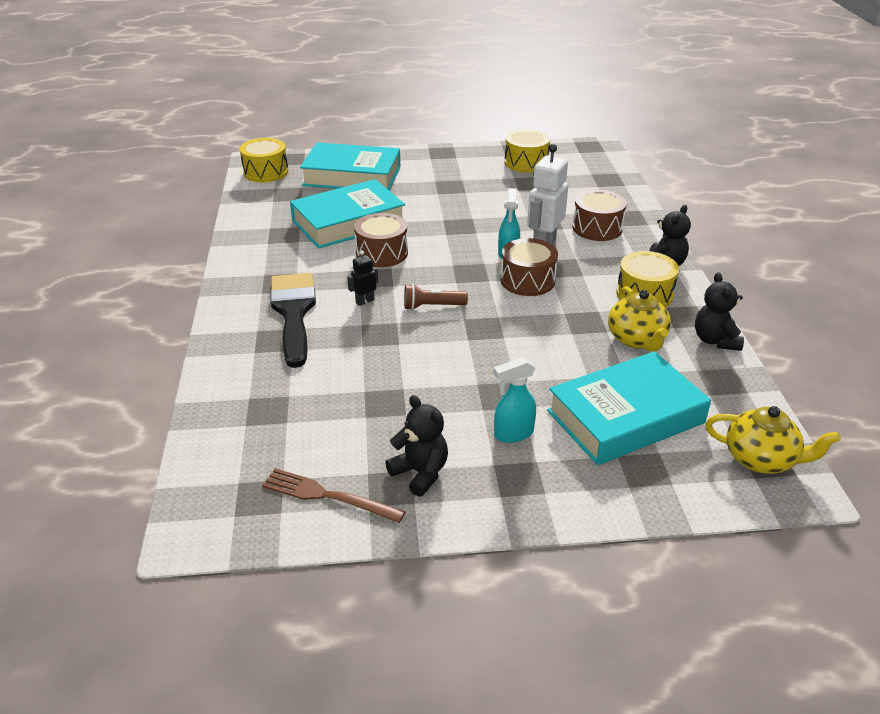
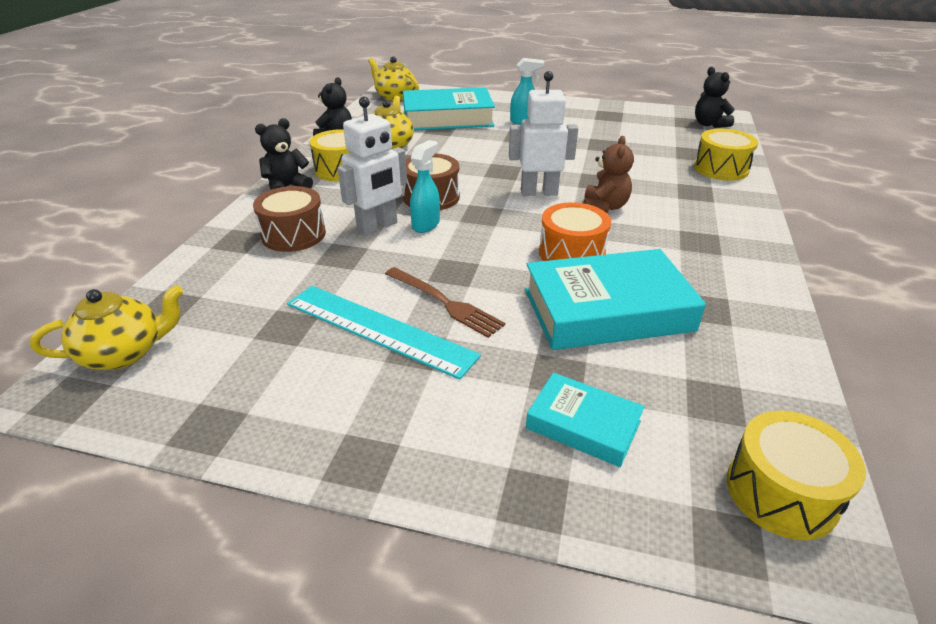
camera: 160 degrees left, 0 degrees up
brown fork [262,468,406,523] -> brown fork moved to [385,267,505,338]
black brush [270,273,316,368] -> none
turquoise book [300,143,401,191] -> turquoise book [526,373,645,467], size x0.54
black robot [347,250,378,306] -> brown teddy bear [583,136,634,213]
brown drum [354,213,408,267] -> orange drum [539,202,611,261]
black teddy bear [385,395,448,497] -> black teddy bear moved to [695,67,735,128]
brown flashlight [404,284,468,310] -> white robot [509,71,578,196]
yellow drum [504,129,550,173] -> yellow drum moved to [694,129,758,181]
none -> yellow teapot [30,285,183,370]
none -> turquoise ruler [287,286,481,380]

